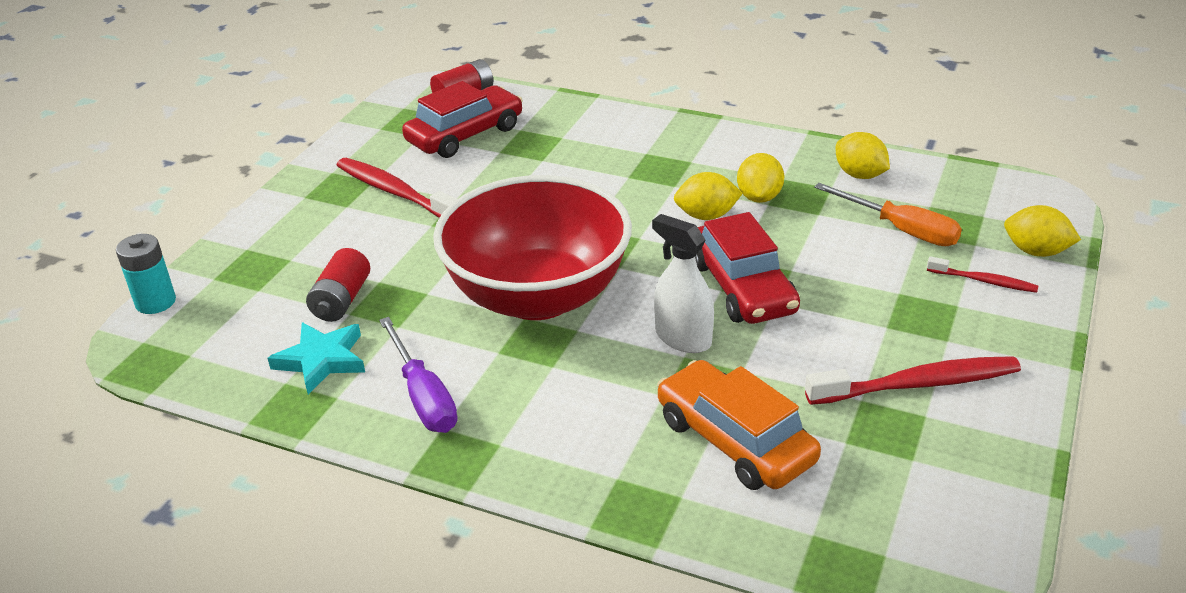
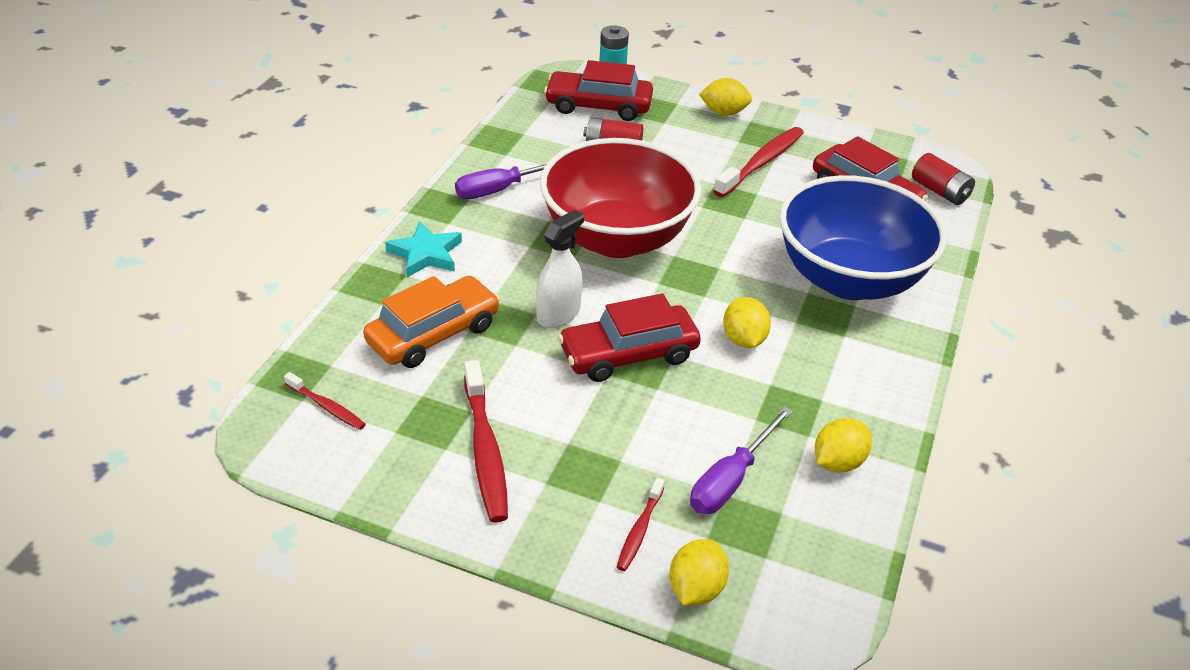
camera: 85 degrees right, 5 degrees up
turquoise star [268,322,365,394] -> turquoise star moved to [385,221,462,277]
yellow lemon [737,153,784,203] -> yellow lemon moved to [699,78,752,116]
orange screwdriver [814,183,962,246] -> purple screwdriver [690,406,793,514]
none -> red toothbrush [284,372,366,430]
none -> red car [544,60,653,121]
none -> blue bowl [779,175,947,300]

